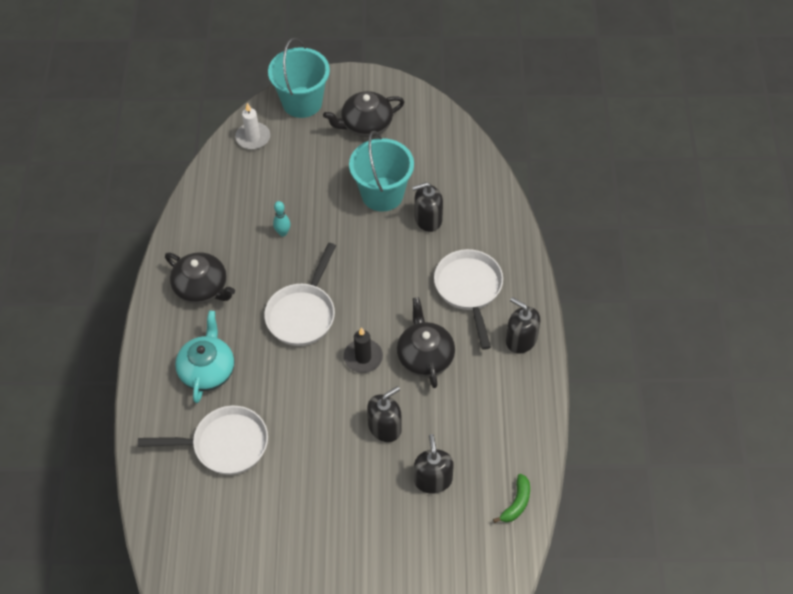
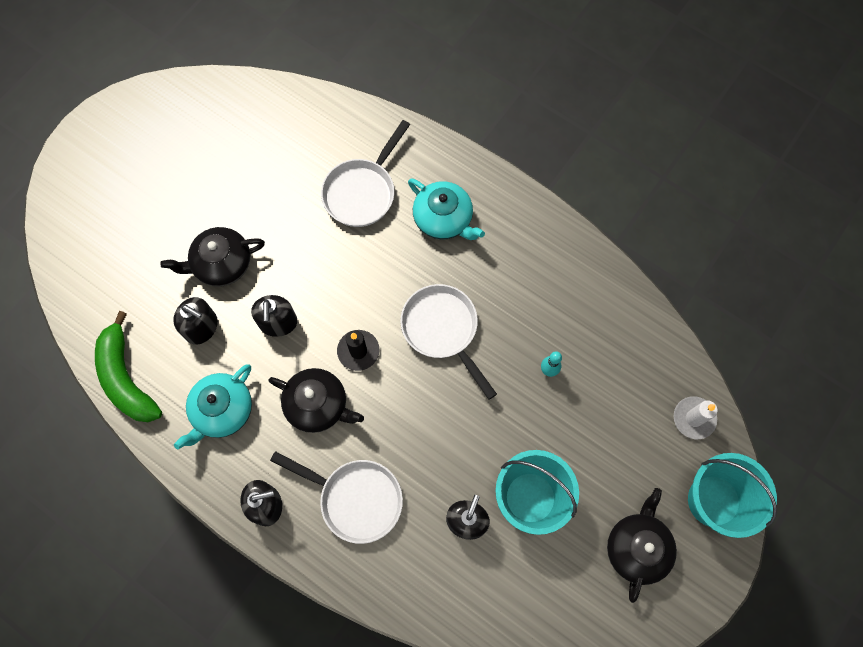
camera: 125 degrees right, 15 degrees up
black teapot [165,252,235,304] -> black teapot moved to [160,227,265,286]
green banana [493,474,530,523] -> green banana [95,311,162,422], size x1.99
none -> turquoise teapot [174,365,252,450]

